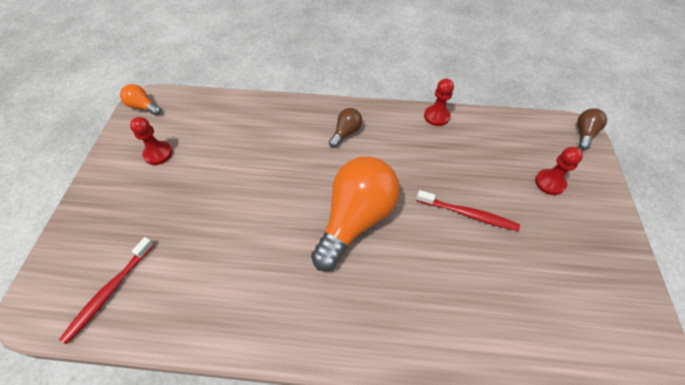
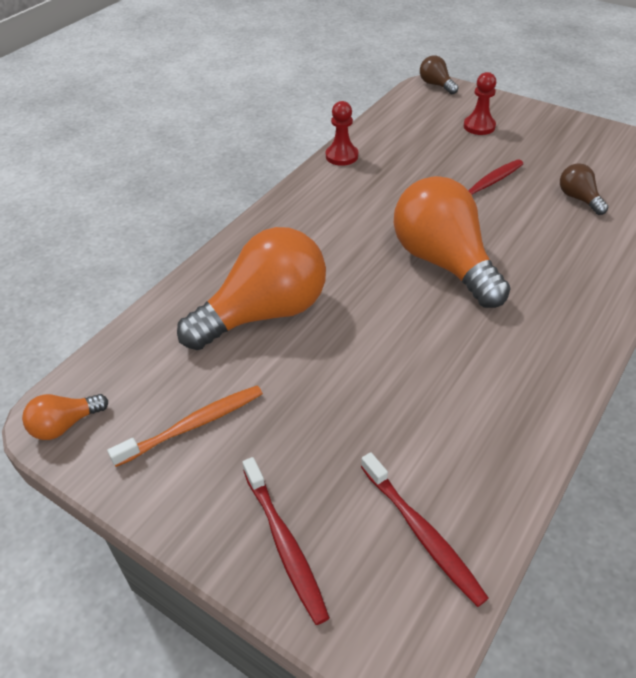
camera: 60 degrees left, 10 degrees down
red pawn [130,117,173,165] -> orange toothbrush [107,385,263,467]
brown light bulb [329,108,362,148] -> brown light bulb moved to [560,163,608,215]
none -> orange light bulb [177,227,326,350]
none -> red toothbrush [242,457,330,625]

